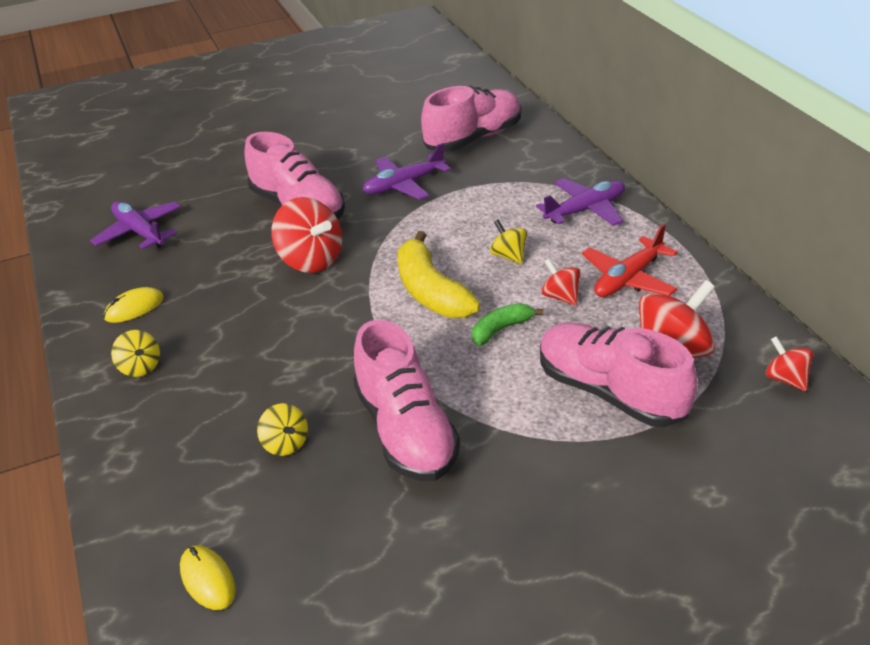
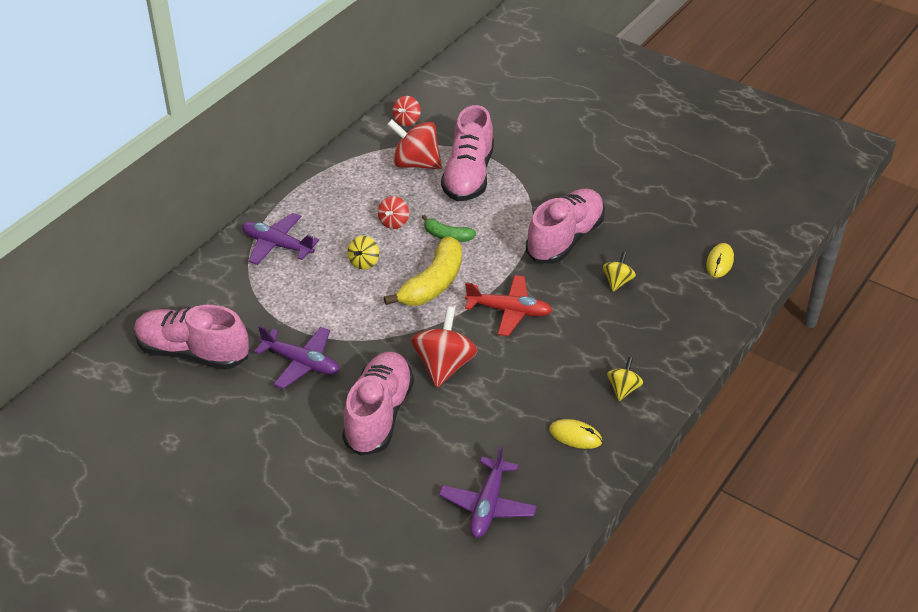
camera: 125 degrees left, 5 degrees up
red plane [582,224,678,297] -> red plane moved to [465,275,553,336]

